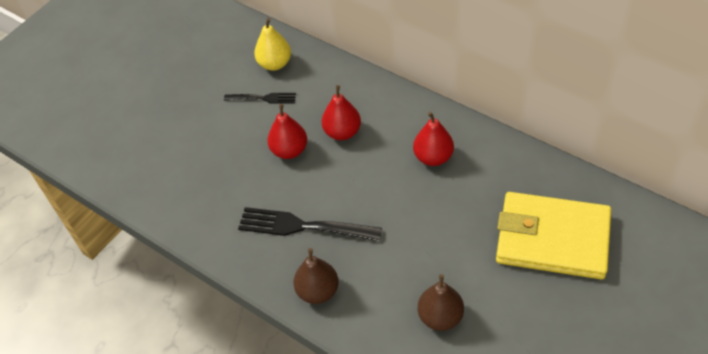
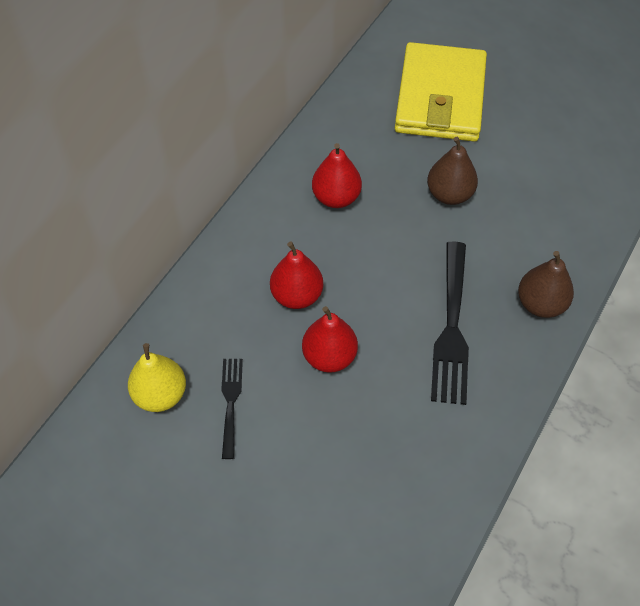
camera: 100 degrees left, 5 degrees up
brown pear [418,274,464,331] -> brown pear moved to [427,137,478,205]

